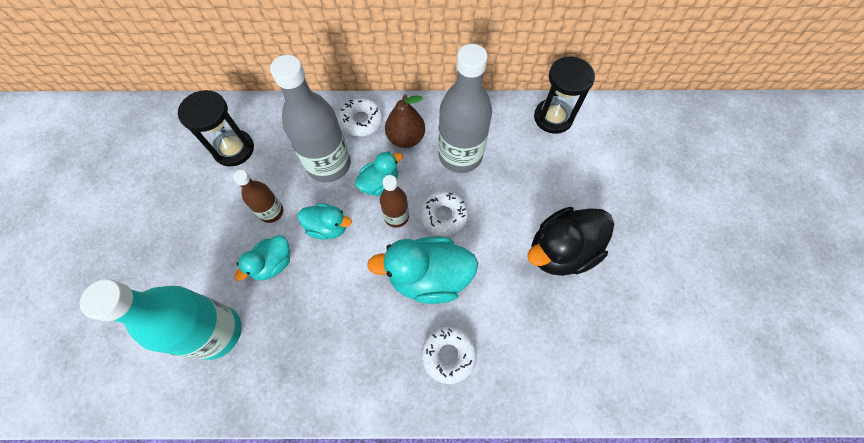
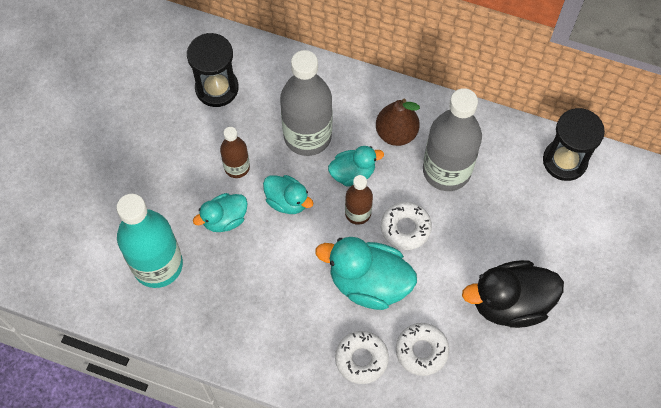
camera: 20 degrees right, 0 degrees up
white donut [339,98,383,137] -> white donut moved to [396,323,449,376]

